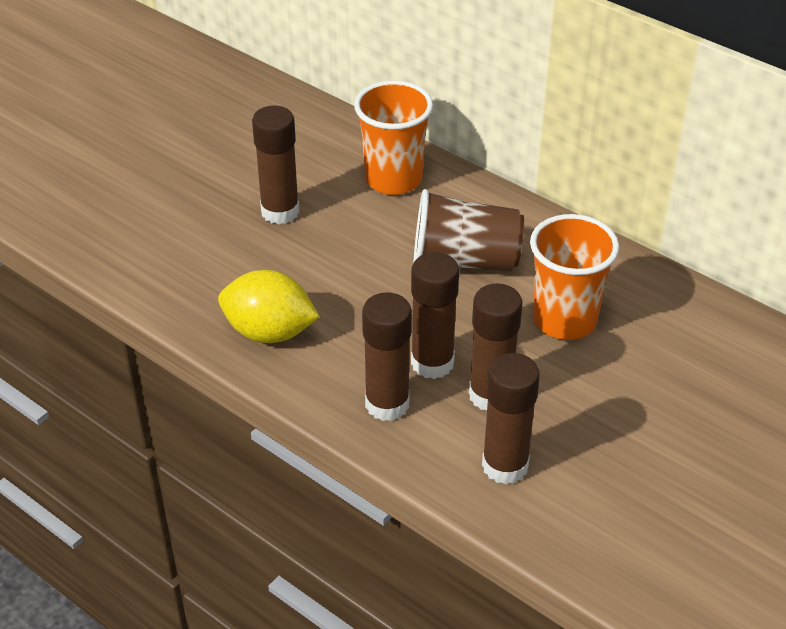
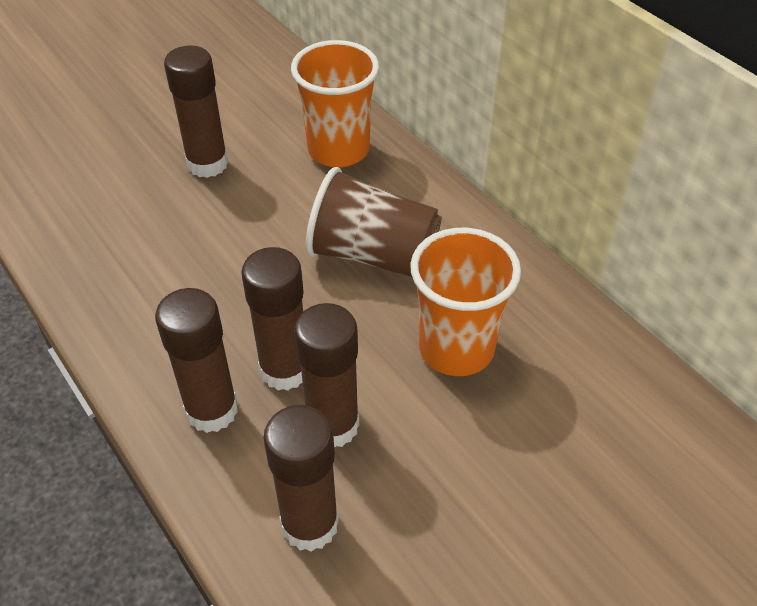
camera: 15 degrees right, 5 degrees up
yellow lemon [218,270,320,343] -> none

